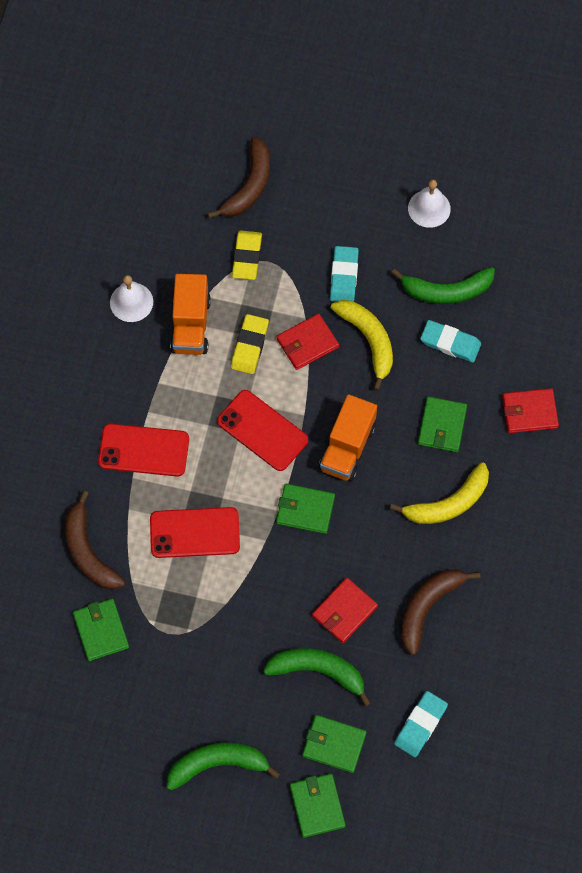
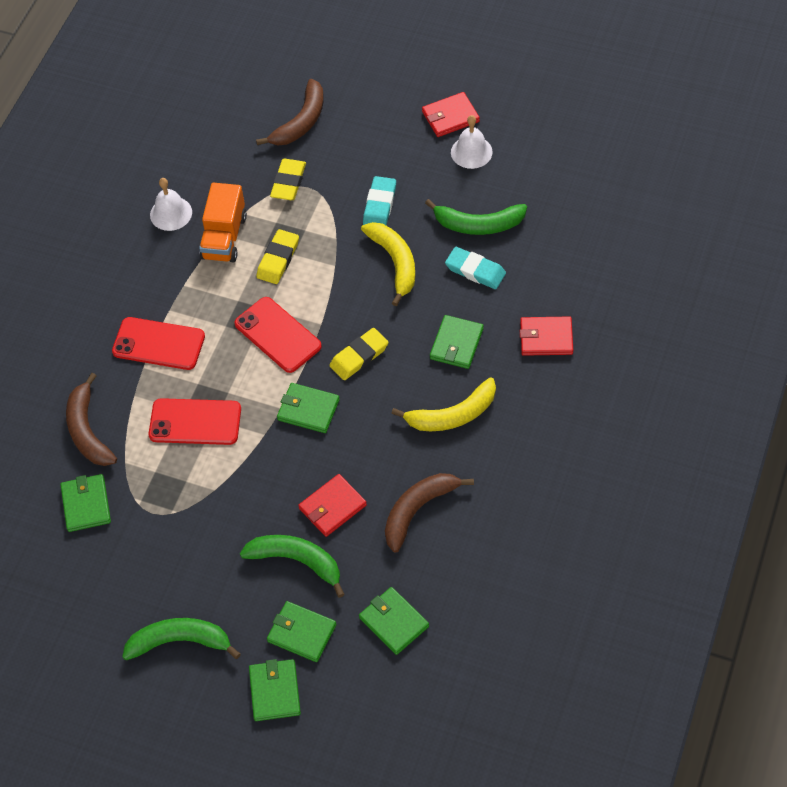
camera: 10 degrees right, 10 degrees down
red wallet [277,313,339,370] -> red wallet moved to [422,92,480,137]
orange truck [319,394,377,481] -> yellow eraser [330,328,389,380]
turquoise eraser [394,691,448,757] -> green wallet [359,587,429,655]

